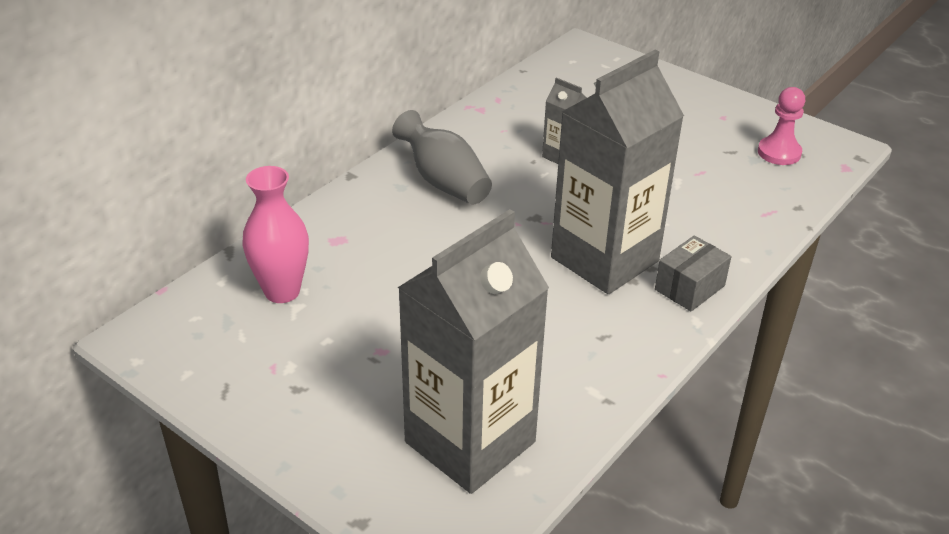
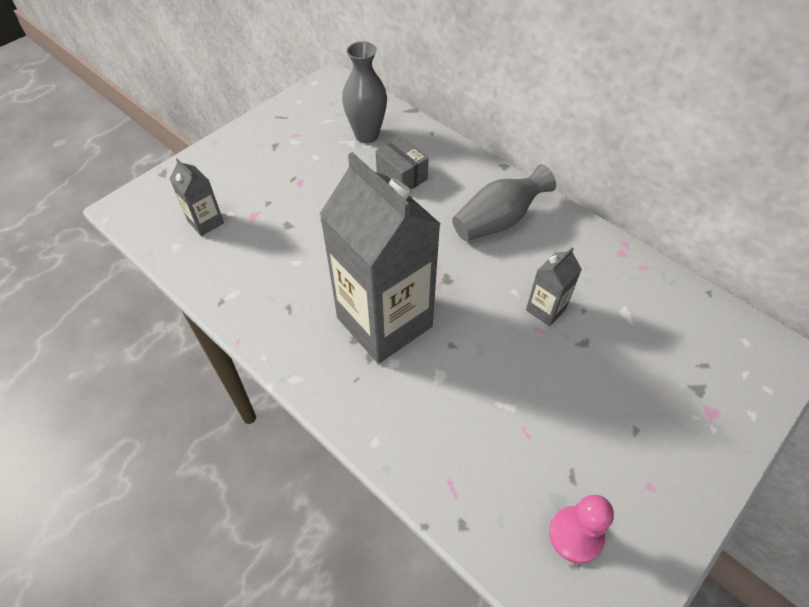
camera: 95 degrees right, 15 degrees up
pink vase [243,166,309,303] -> grey vase [342,41,387,143]
grey carton [398,209,549,494] -> grey carton [170,158,224,236], size x0.43
grey box [655,235,731,311] -> grey box moved to [376,137,429,189]

